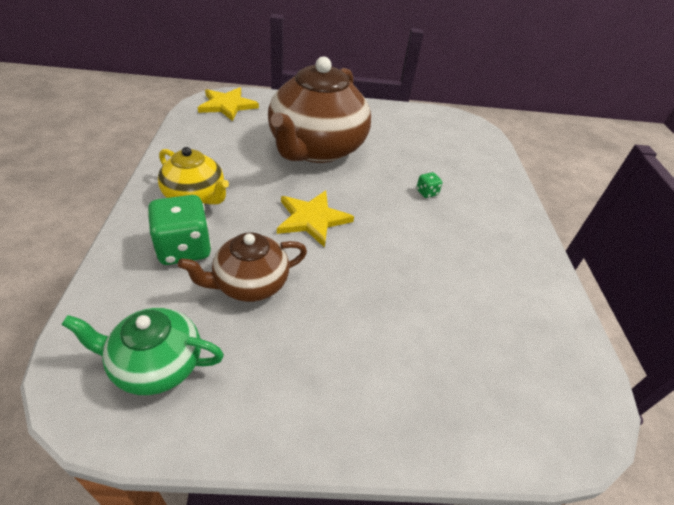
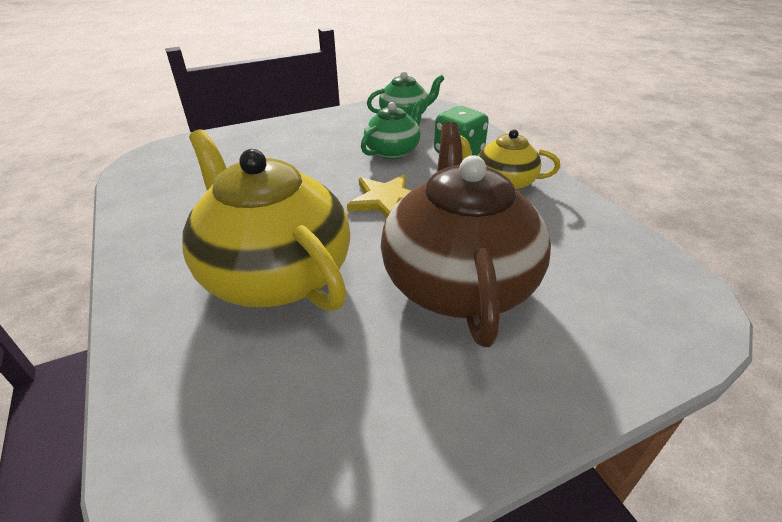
camera: 160 degrees right, 5 degrees down
brown teapot [178,232,307,302] -> green teapot [361,98,425,159]
yellow star [197,87,259,121] -> none
green dice [416,172,442,198] -> yellow teapot [182,129,350,311]

